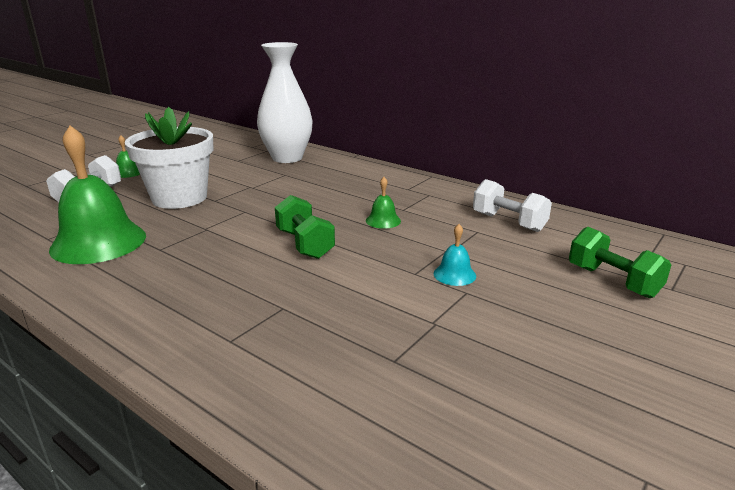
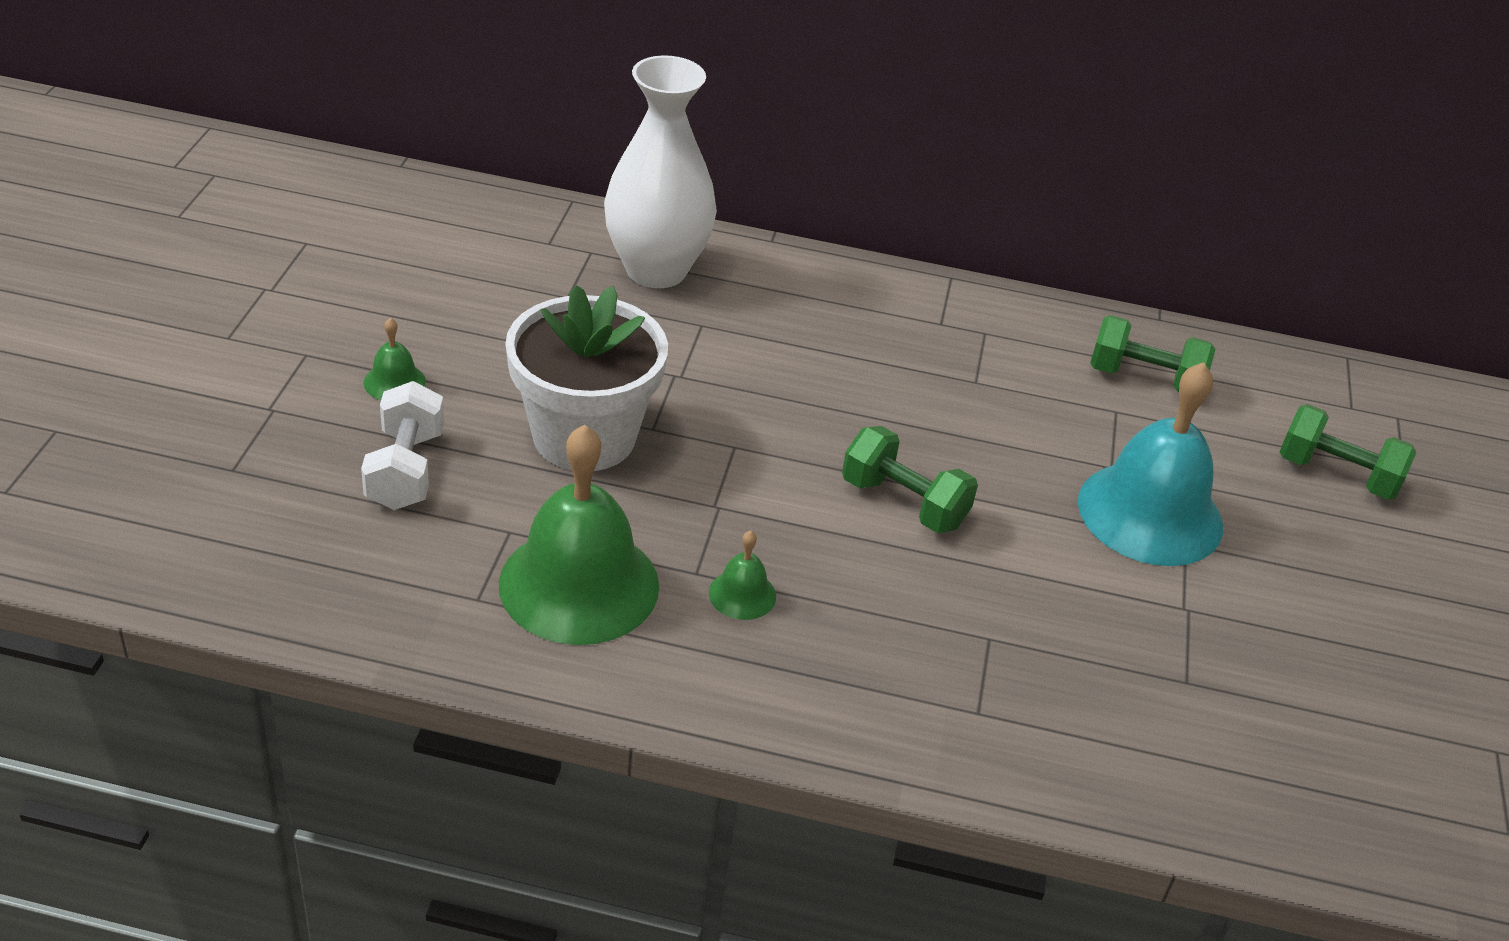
camera: 30 degrees left, 15 degrees up
green bell [366,177,401,229] -> green bell moved to [709,530,776,620]
turquoise bell [434,224,476,286] -> turquoise bell [1078,362,1223,566], size x2.34
white dumbbell [473,179,552,232] -> green dumbbell [1090,315,1215,392]

